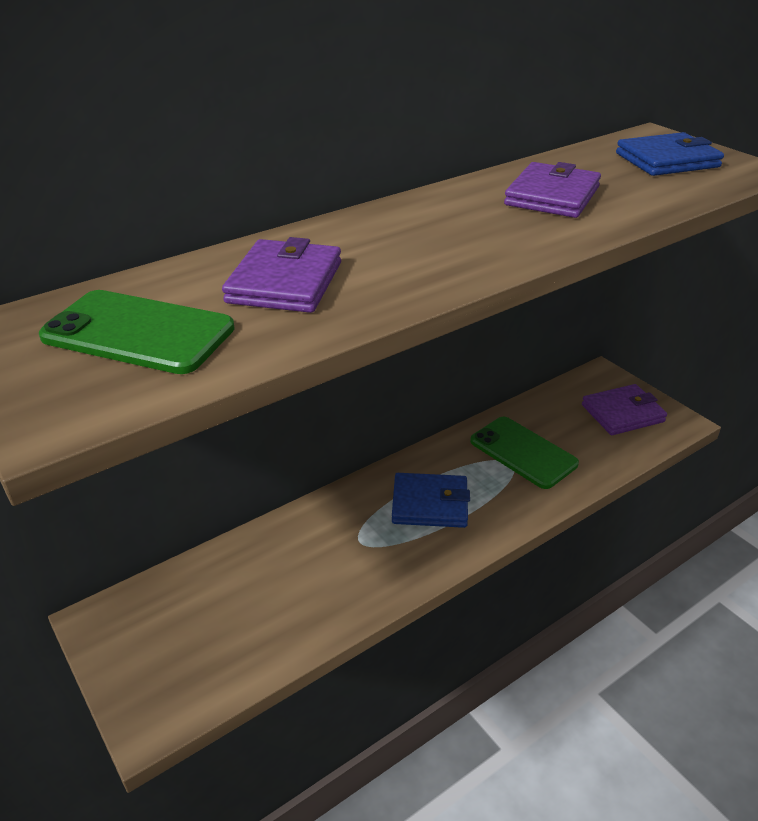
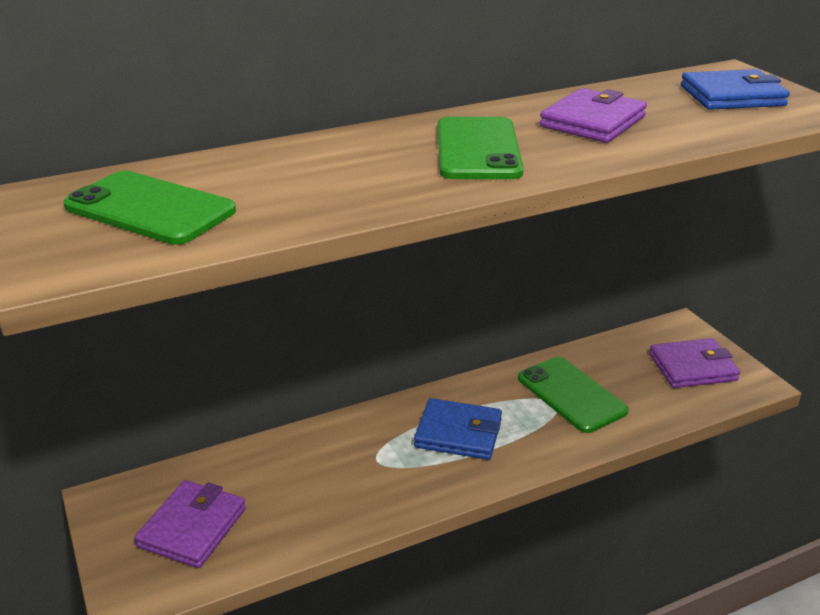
camera: 10 degrees right, 5 degrees down
purple wallet [222,237,341,313] -> purple wallet moved to [135,480,246,568]
none -> green phone [438,117,524,179]

